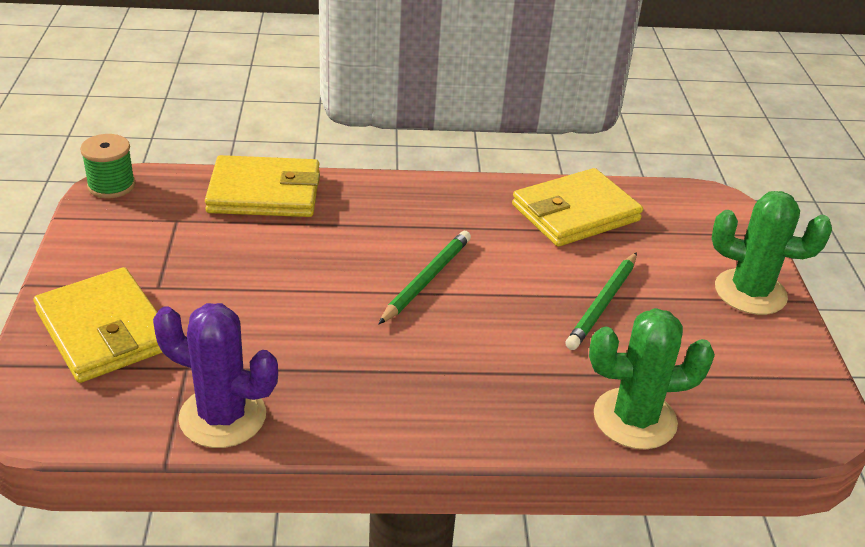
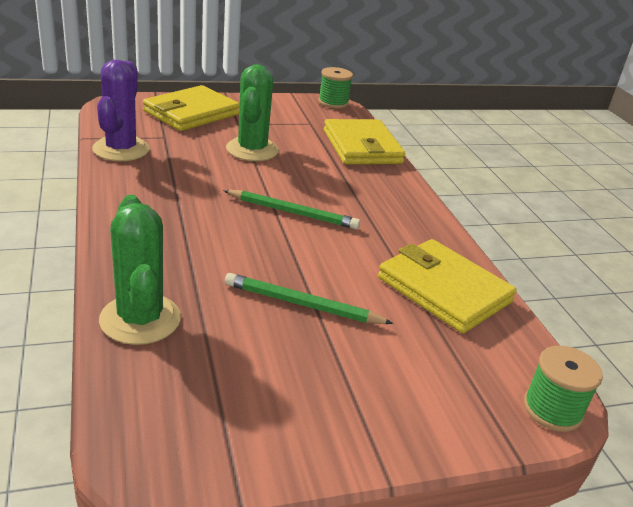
camera: 75 degrees right, 5 degrees down
green cactus [712,191,832,315] -> green cactus moved to [226,64,279,161]
none -> green spool [524,345,603,432]

